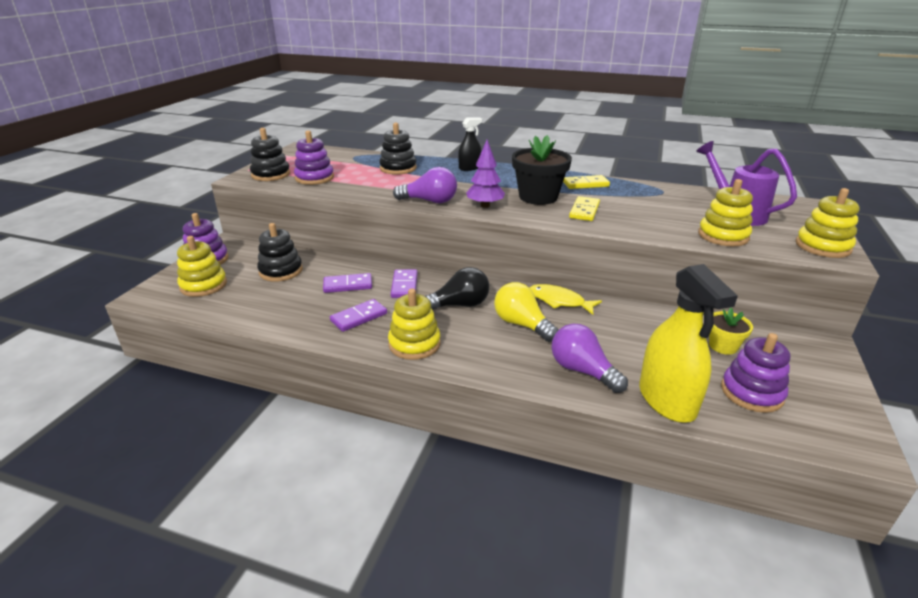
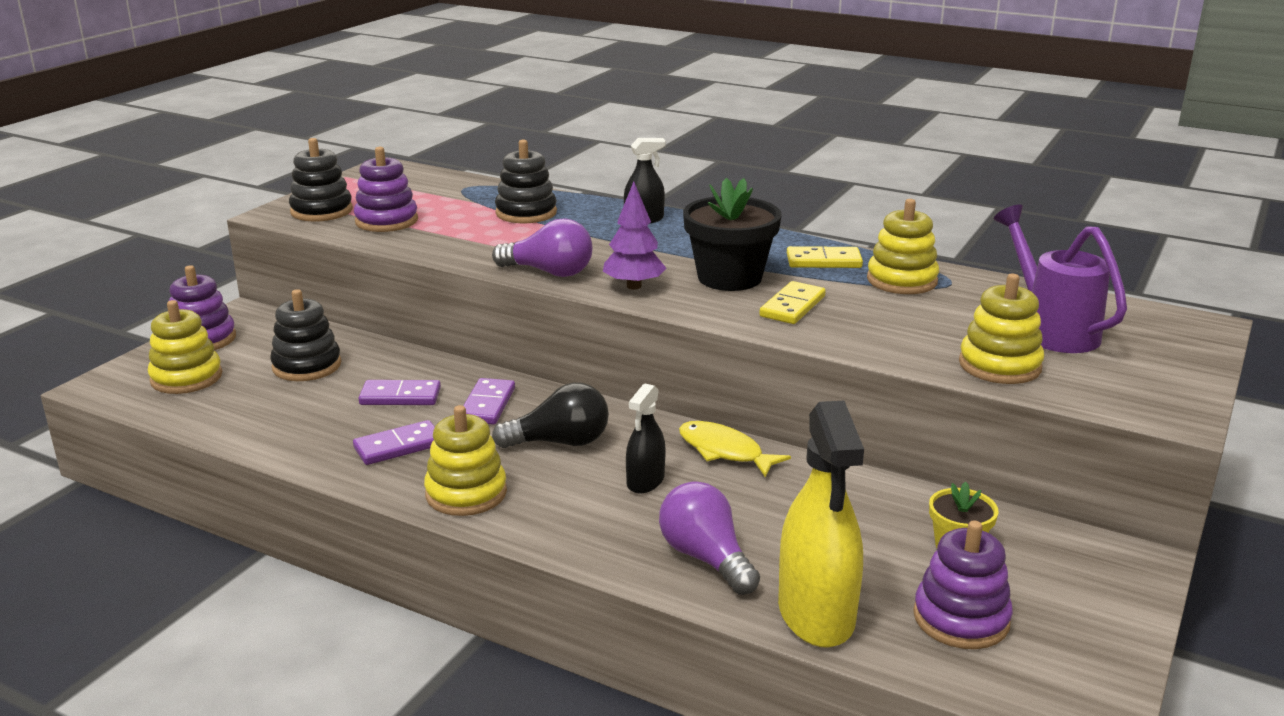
camera: 10 degrees right, 5 degrees down
yellow light bulb [494,282,558,342] -> black spray bottle [626,383,666,493]
yellow stacking toy [796,188,860,258] -> yellow stacking toy moved to [867,199,939,294]

